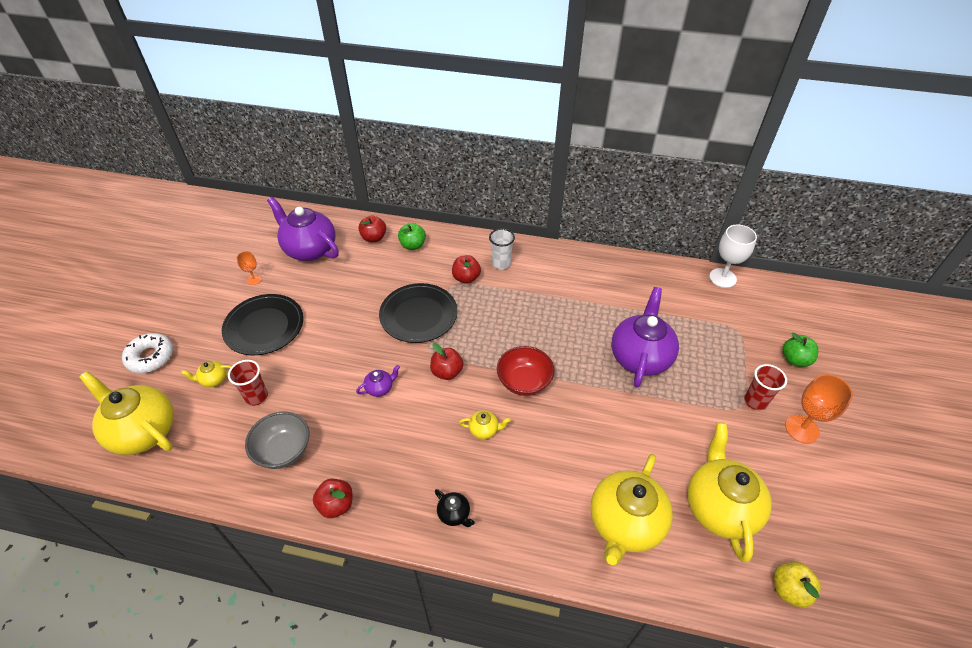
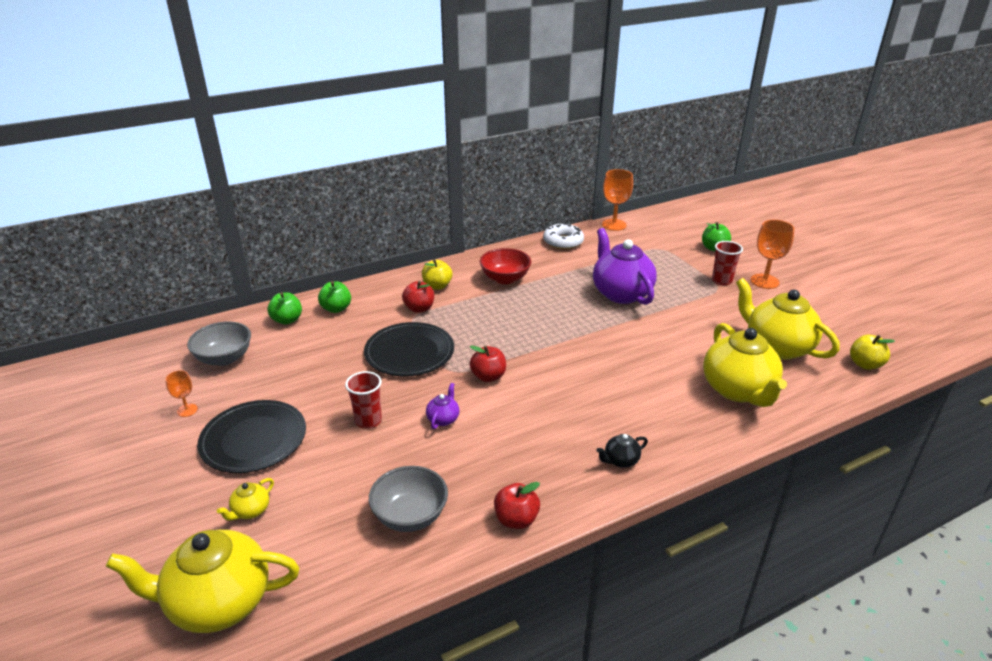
camera: 40 degrees left, 15 degrees down
white donut [122,333,173,373] -> white donut moved to [543,223,584,250]
red cup [228,360,268,406] -> red cup moved to [345,371,382,429]
purple teapot [267,197,339,261] -> grey bowl [187,321,251,366]
red apple [358,215,386,242] -> green apple [268,292,302,325]
black teapot [435,489,475,527] -> black teapot turned 150 degrees clockwise [597,434,648,468]
yellow teapot [459,410,510,439] -> none
white cup [489,228,515,269] -> yellow apple [422,259,452,290]
red bowl [497,346,554,396] -> red bowl moved to [480,248,531,284]
white goblet [709,225,757,288] -> orange goblet [602,169,633,231]

